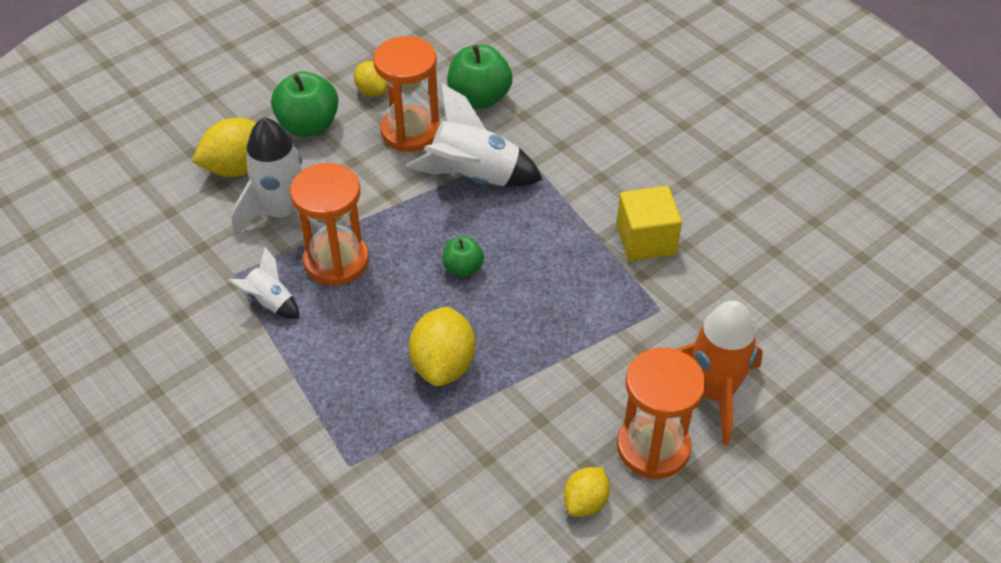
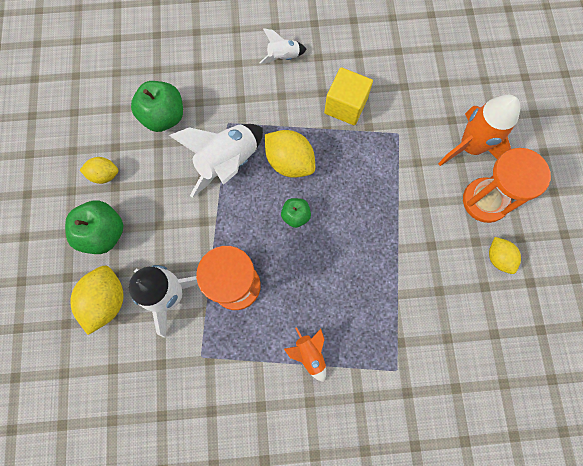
camera: 55 degrees left, 25 degrees up
white rocket [228,247,300,319] -> white rocket moved to [259,28,307,64]
orange hourglass [373,36,440,152] -> none
yellow lemon [409,306,476,386] -> yellow lemon moved to [265,130,315,178]
none -> orange rocket [284,327,326,382]

